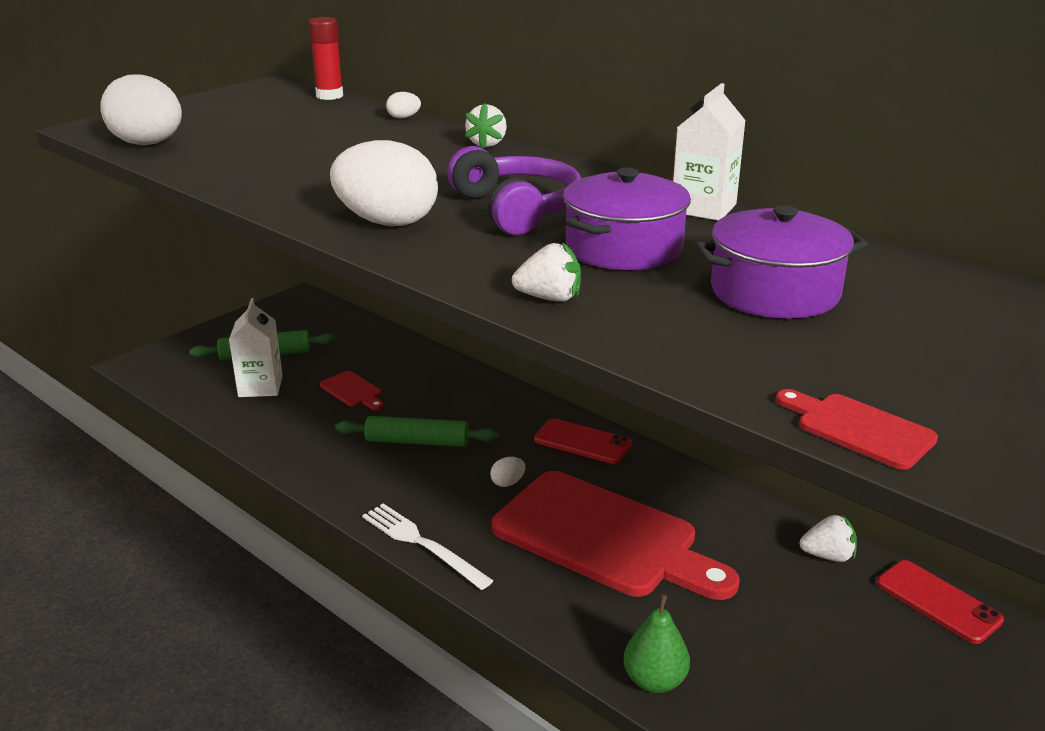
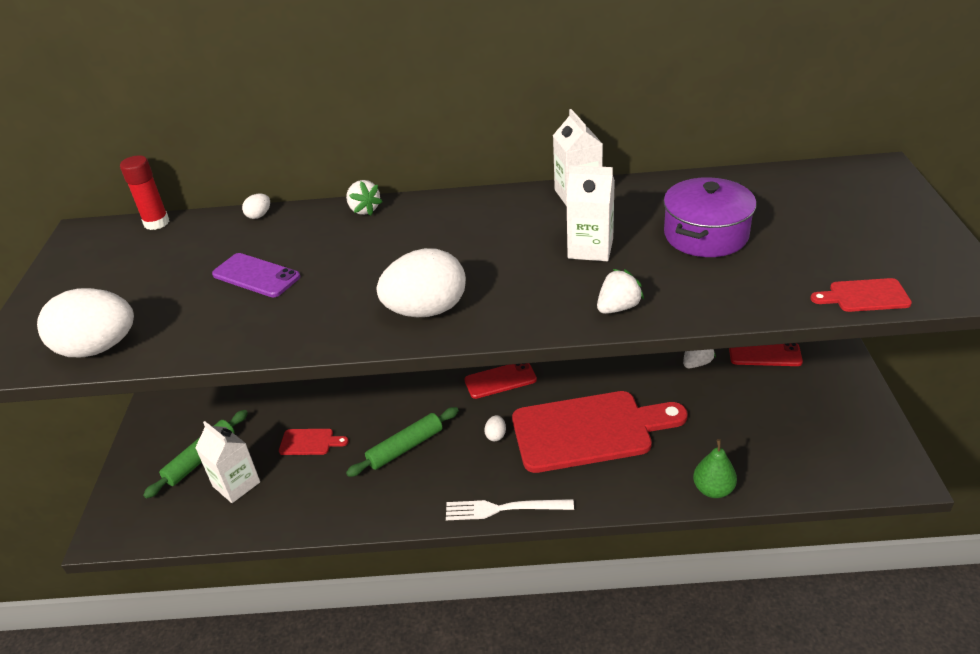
camera: 40 degrees left, 10 degrees up
purple headphones [447,146,581,235] -> none
purple pot [563,168,691,270] -> white carton [566,165,615,261]
none -> purple phone [212,253,300,297]

